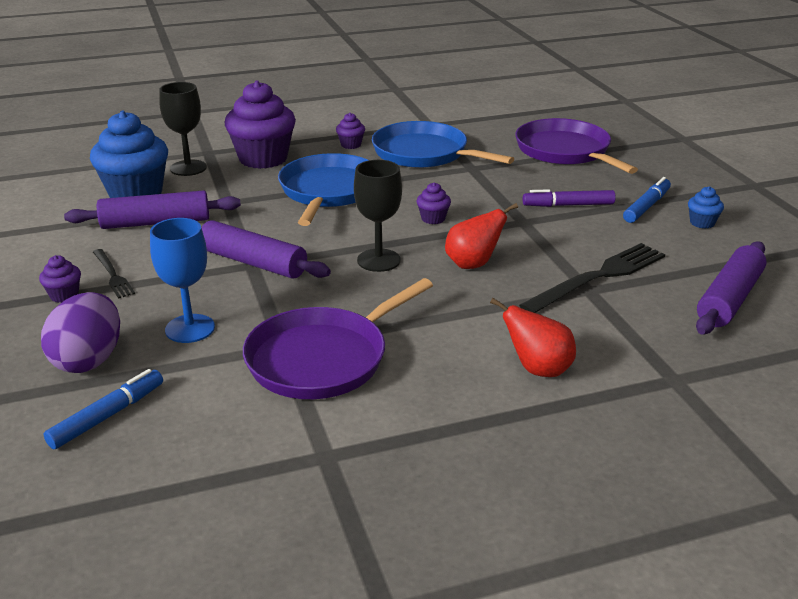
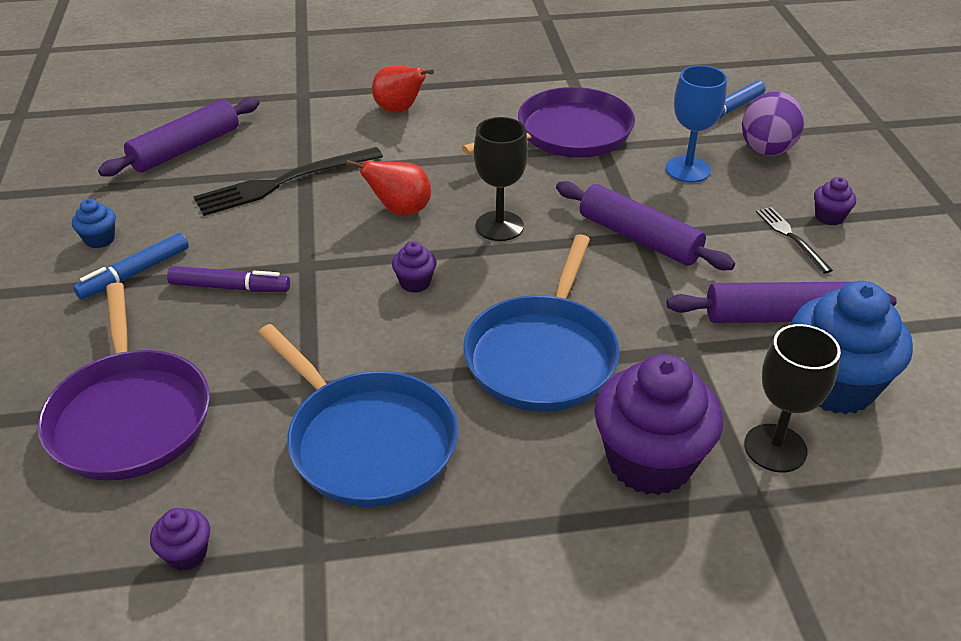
camera: 170 degrees left, 10 degrees up
purple cupcake [336,113,365,149] -> purple cupcake moved to [150,508,210,571]

